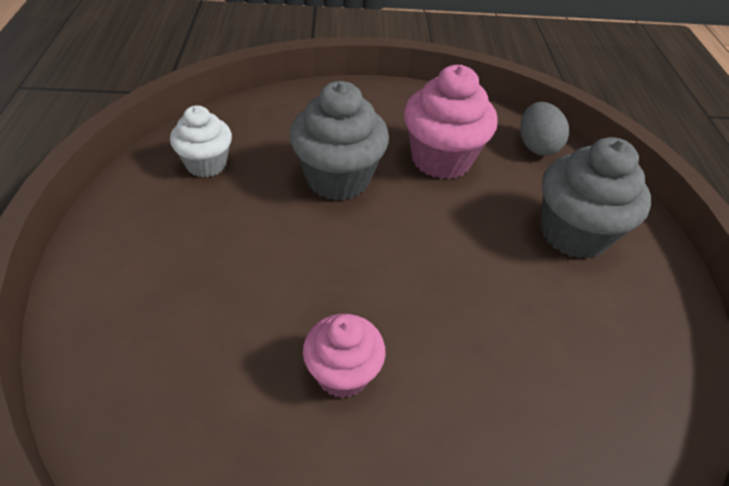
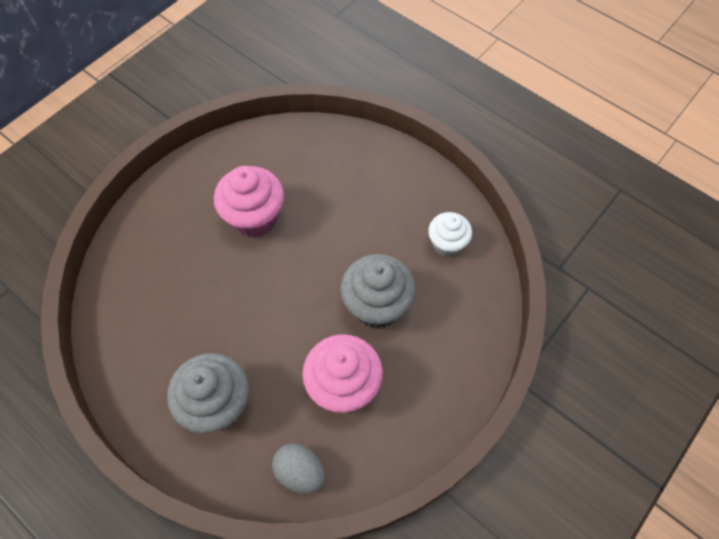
camera: 135 degrees right, 15 degrees up
pink cupcake [303,314,386,398] -> pink cupcake [214,166,284,238], size x1.60

